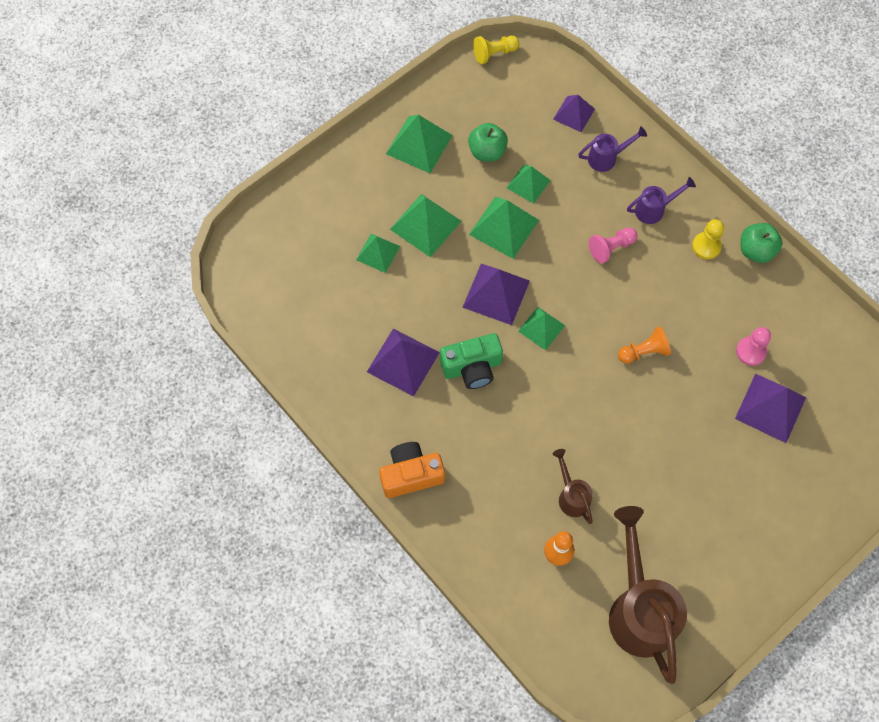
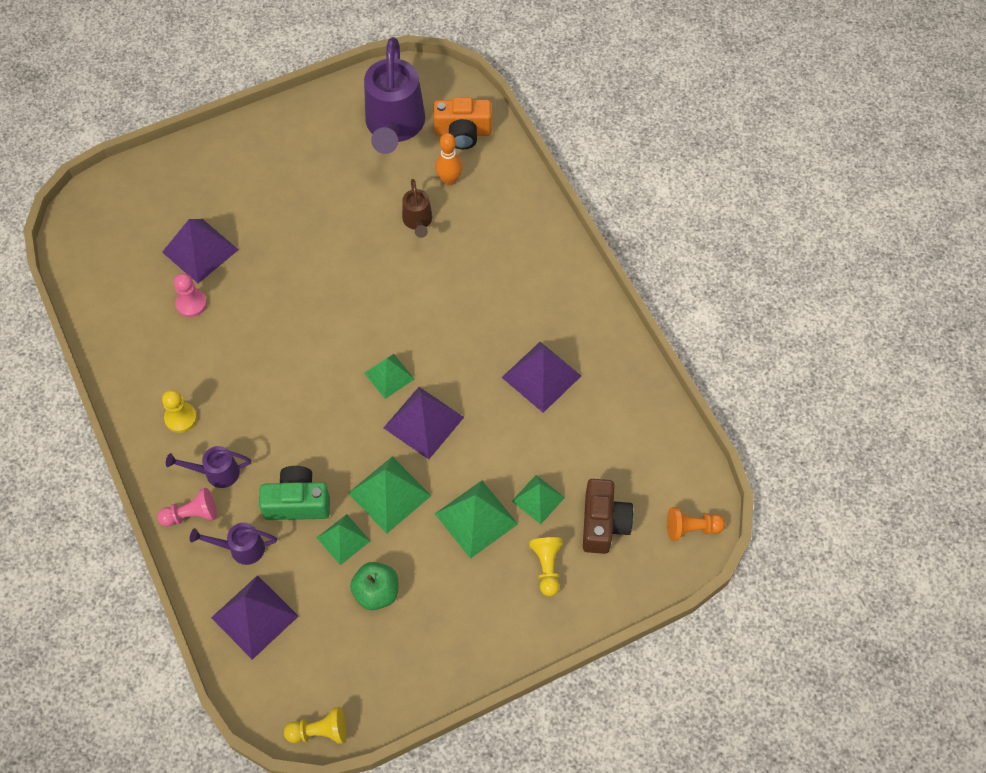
camera: 165 degrees left, 5 degrees down
orange camera [379,442,445,498] -> orange camera moved to [433,97,492,149]
green pyramid [386,115,453,173] -> none
green camera [440,333,503,389] -> green camera moved to [259,466,330,520]
purple pyramid [553,95,595,132] -> purple pyramid [211,575,299,660], size x1.56
pink pawn [589,227,637,263] -> pink pawn moved to [157,488,217,527]
brown watering can [609,506,687,684] -> purple watering can [364,37,425,154]
orange pawn [618,326,671,364] -> orange pawn moved to [667,507,726,541]
green apple [741,223,782,263] -> none
none -> yellow pawn [529,537,563,596]
none -> brown camera [583,479,634,554]

